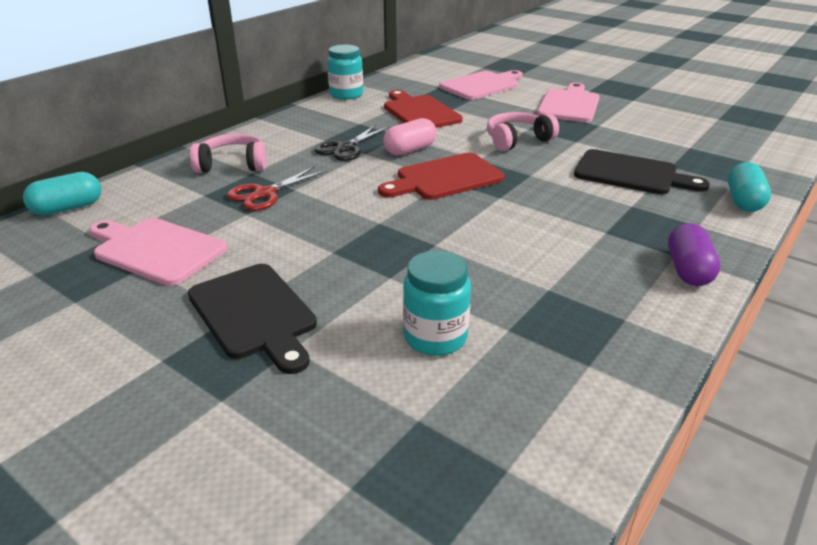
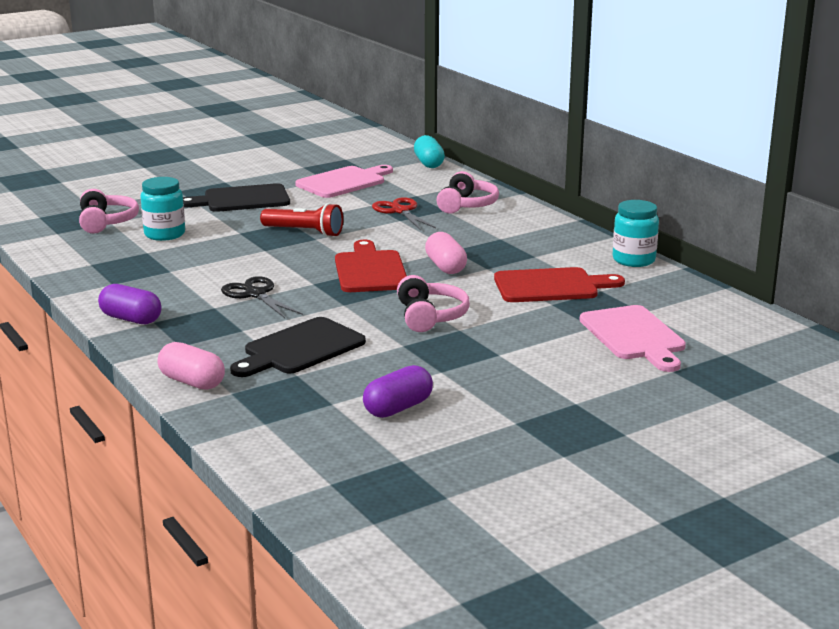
camera: 110 degrees right, 10 degrees down
black scissors [314,124,390,161] -> black scissors moved to [221,276,303,318]
pink cutting board [537,83,600,122] -> none
turquoise capsule [727,162,771,212] -> pink capsule [158,342,225,390]
none -> pink headphones [79,189,139,234]
none -> red flashlight [260,203,343,237]
none -> purple capsule [363,365,433,418]

